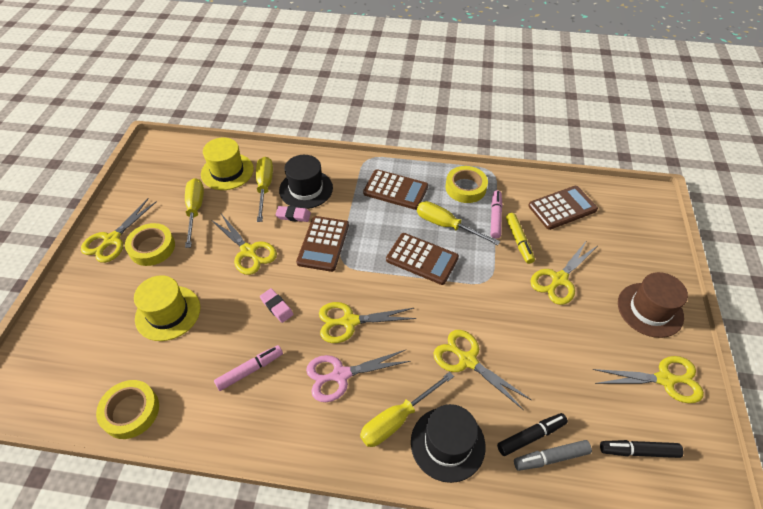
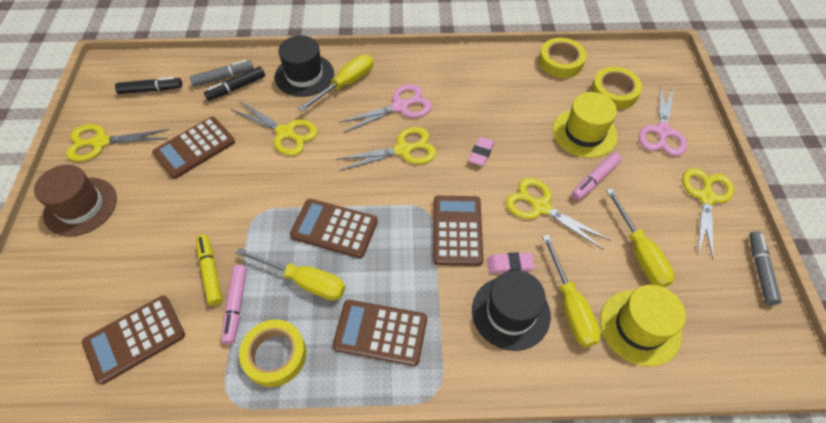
camera: 170 degrees right, 5 degrees up
yellow tape [125,223,175,266] -> yellow tape moved to [591,67,642,110]
pink marker [214,345,283,391] -> pink marker moved to [571,152,622,200]
pink eraser [260,288,294,323] -> pink eraser turned 75 degrees clockwise [468,137,495,166]
yellow scissors [530,240,597,305] -> none
none -> brown calculator [152,117,235,179]
none -> pink scissors [639,84,687,156]
none -> grey marker [749,231,782,305]

